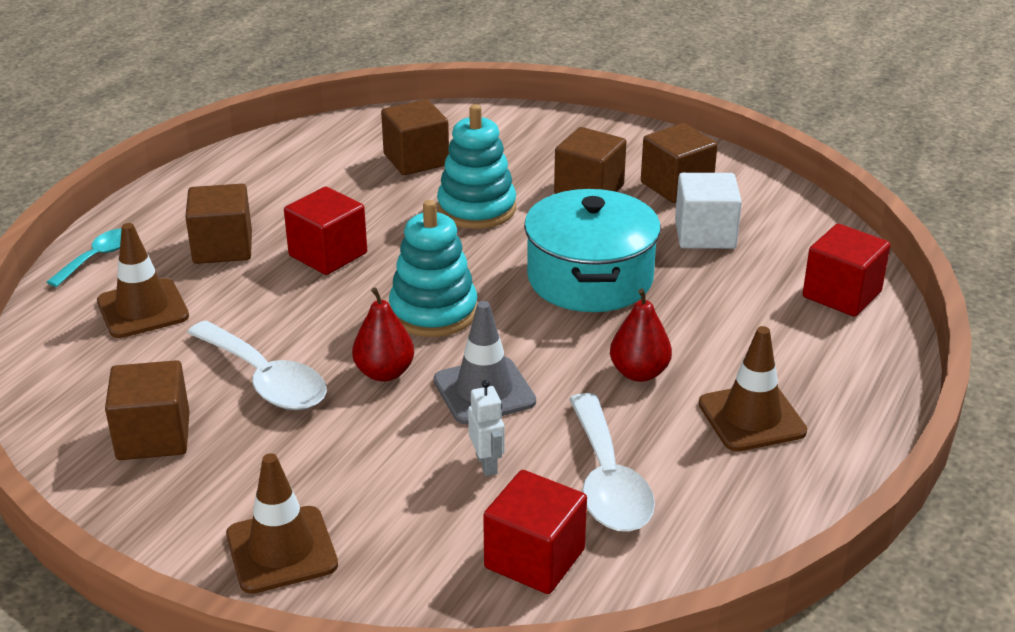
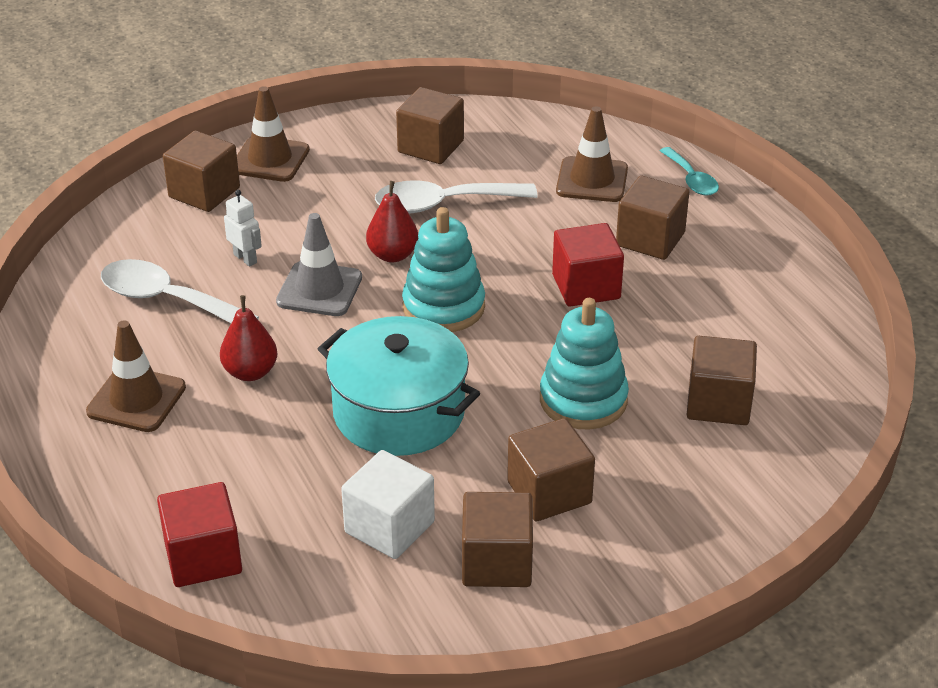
camera: 125 degrees right, 5 degrees up
white robot [468,380,505,476] -> white robot turned 150 degrees counterclockwise [224,190,262,266]
red cube [483,470,587,594] -> none
none -> brown cube [163,131,240,212]

